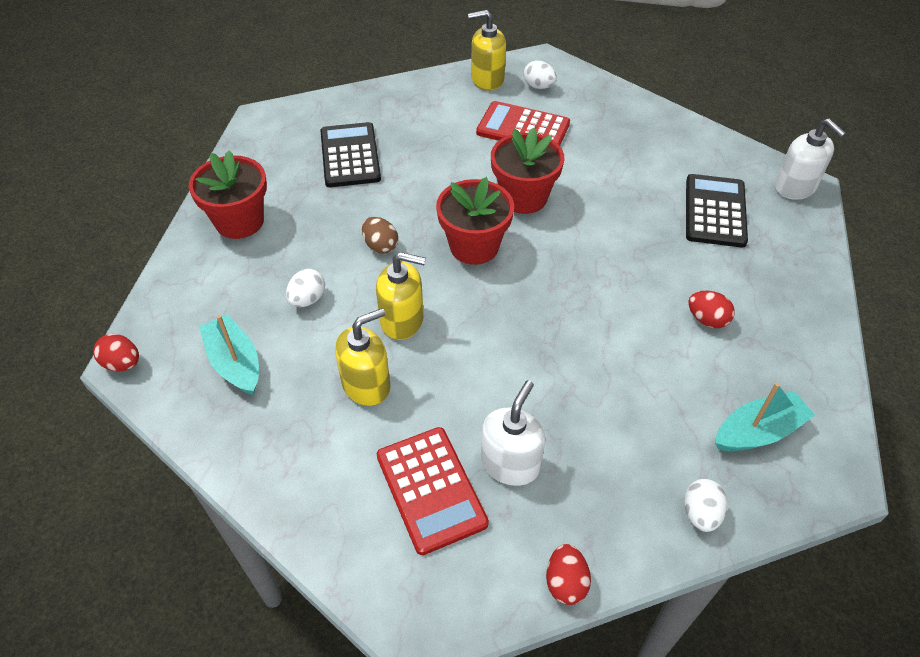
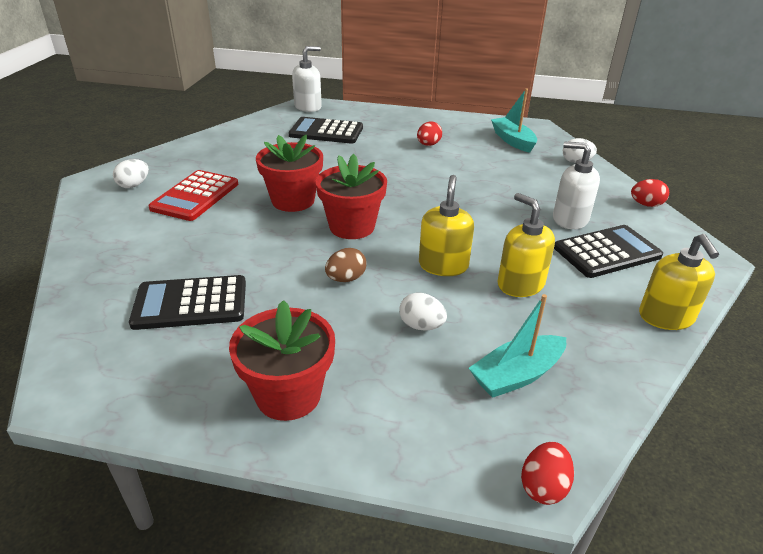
camera: 90 degrees left, 15 degrees down
red calculator [377,427,489,555] -> black calculator [554,225,663,278]
yellow soap dispenser [468,10,506,90] -> yellow soap dispenser moved to [639,234,719,330]

